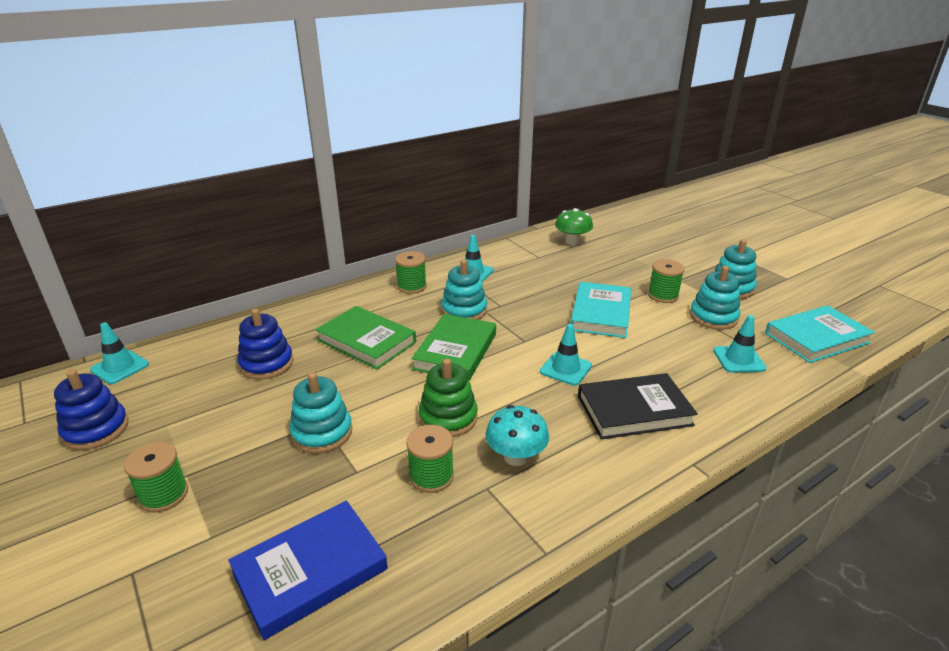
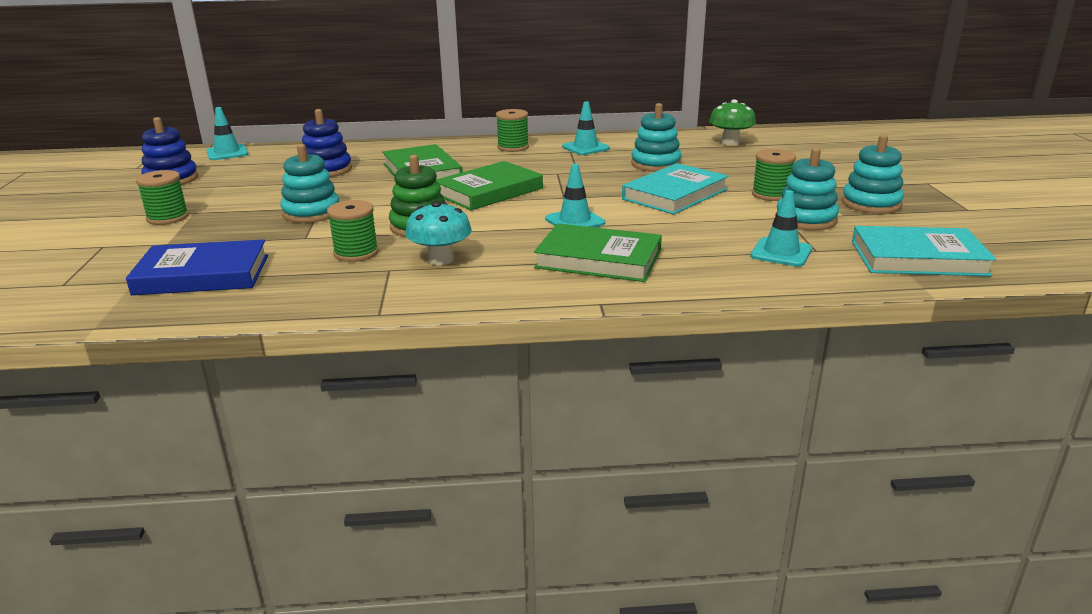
camera: 30 degrees right, 5 degrees down
turquoise stacking toy [441,260,487,320] -> turquoise stacking toy moved to [631,103,682,172]
black book [578,373,698,439] -> green book [534,223,662,282]

